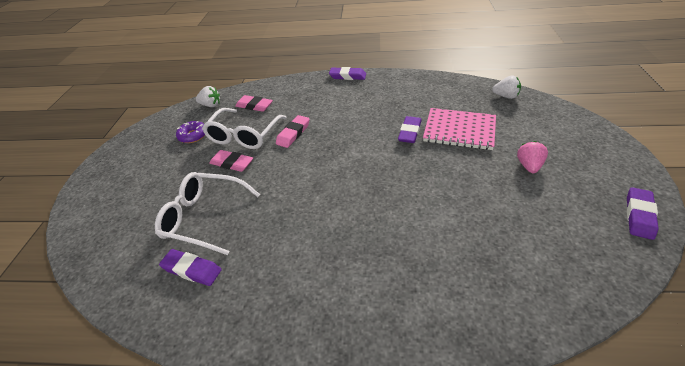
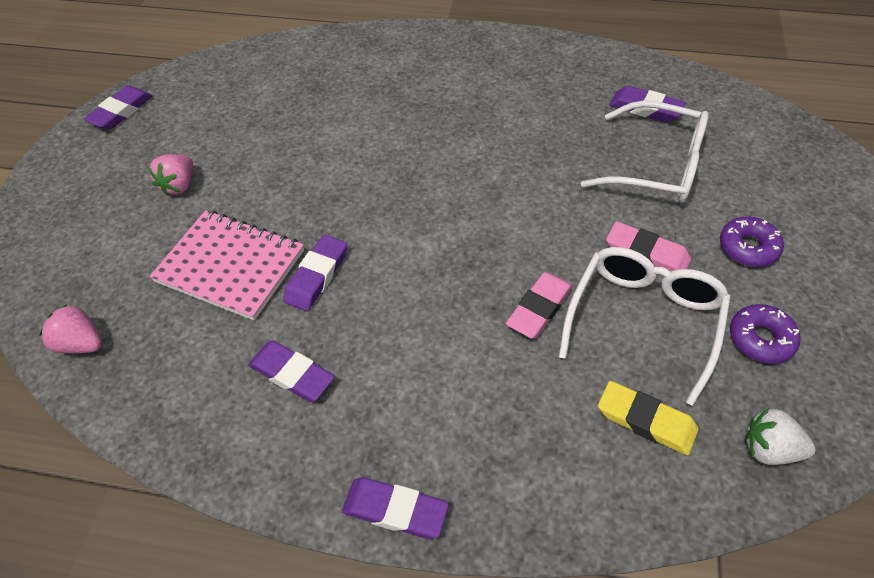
camera: 175 degrees left, 10 degrees up
pink eraser [235,95,273,112] -> yellow eraser [598,381,698,455]
white strawberry [492,75,521,99] -> pink strawberry [39,304,102,353]
none -> purple eraser [248,340,335,402]
none -> purple donut [720,216,784,267]

